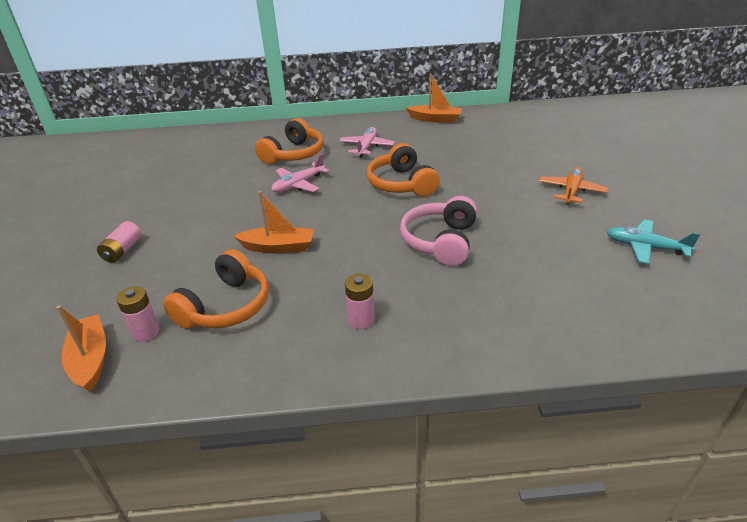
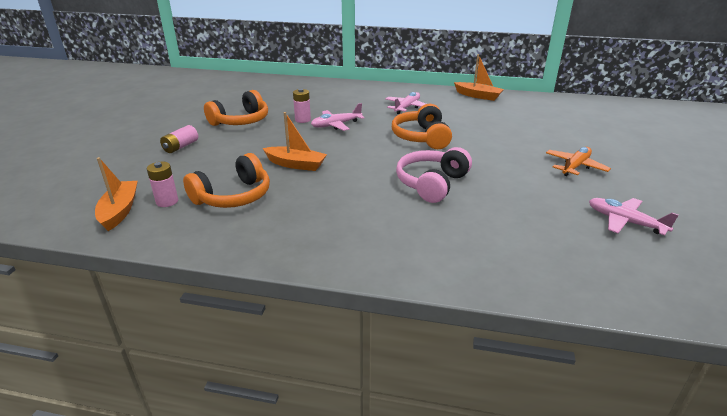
camera: 15 degrees right, 5 degrees down
orange headphones [255,118,324,164] -> orange headphones moved to [204,90,268,126]
pink battery [345,274,375,329] -> pink battery moved to [293,89,311,123]
turquoise plane [606,219,700,264] -> pink plane [589,198,679,235]

